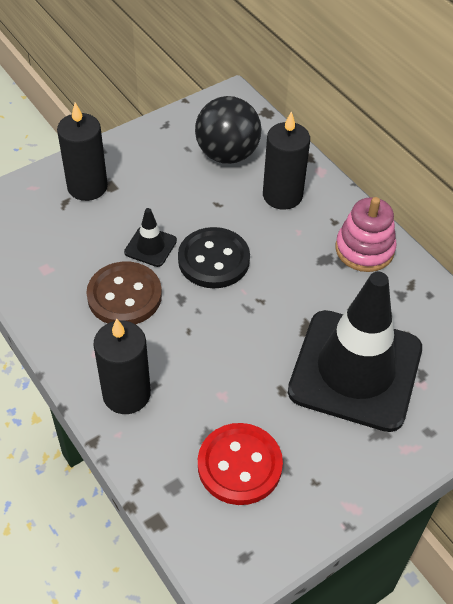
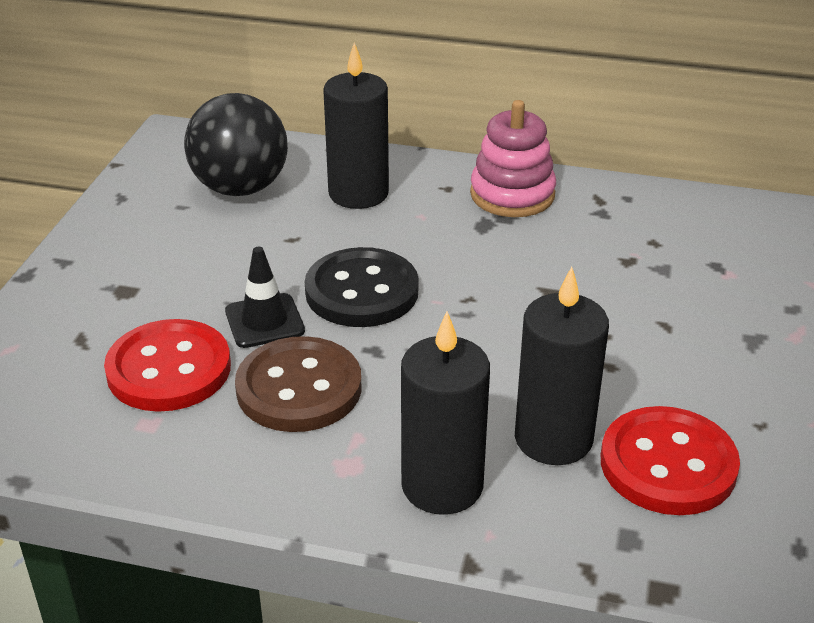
camera: 40 degrees left, 15 degrees down
black candle [57,103,108,201] -> black candle moved to [515,267,609,465]
black traffic cone [288,272,422,432] -> none
none -> red button [104,319,231,412]

